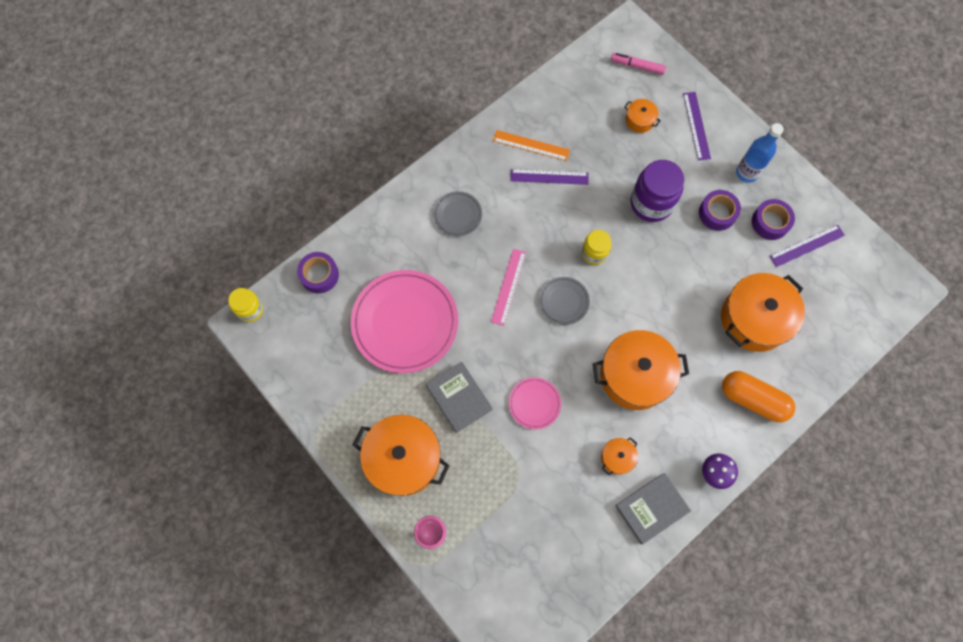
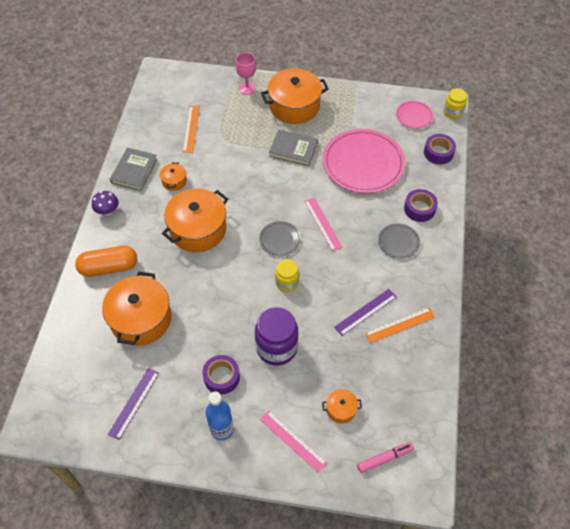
camera: 140 degrees right, 15 degrees down
pink plate [509,377,561,429] -> pink plate moved to [396,101,433,129]
purple ruler [683,92,711,161] -> pink ruler [260,410,327,473]
purple tape [752,199,795,240] -> purple tape moved to [404,189,438,222]
none -> orange ruler [183,106,200,152]

